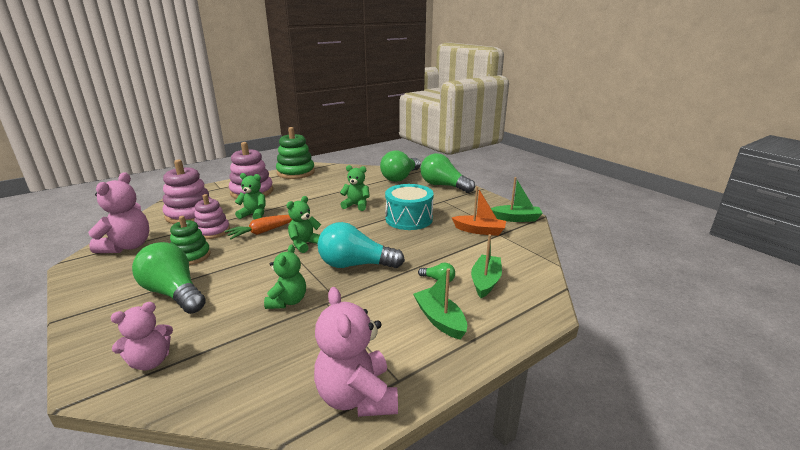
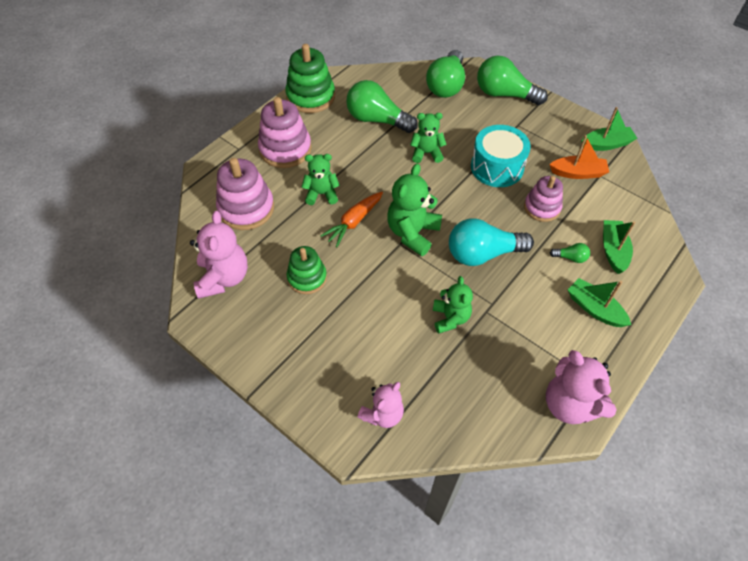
camera: 15 degrees left, 30 degrees up
green light bulb [132,242,206,314] -> green light bulb moved to [346,80,418,133]
pink stacking toy [194,194,230,239] -> pink stacking toy moved to [524,176,563,222]
green teddy bear [287,196,321,253] -> green teddy bear [387,164,442,256], size x1.52

